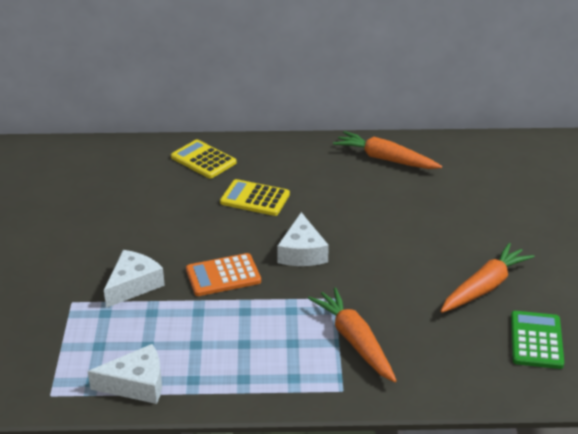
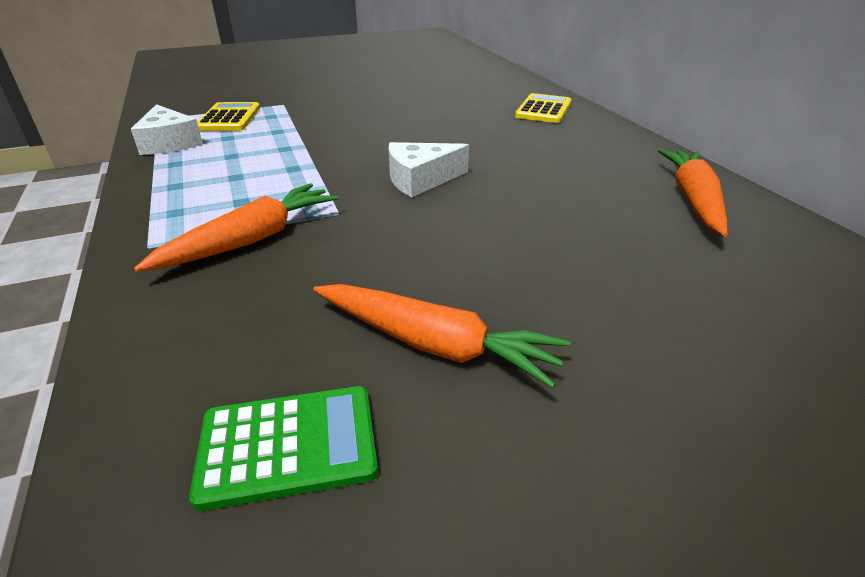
camera: 70 degrees right, 0 degrees up
white cheese [104,250,165,308] -> none
orange calculator [186,253,261,296] -> none
yellow calculator [220,179,290,216] -> yellow calculator moved to [197,102,260,131]

